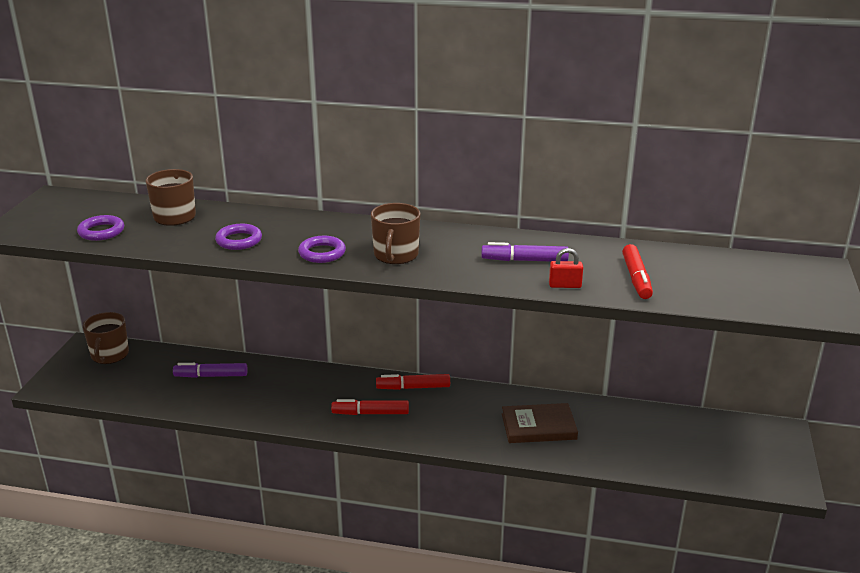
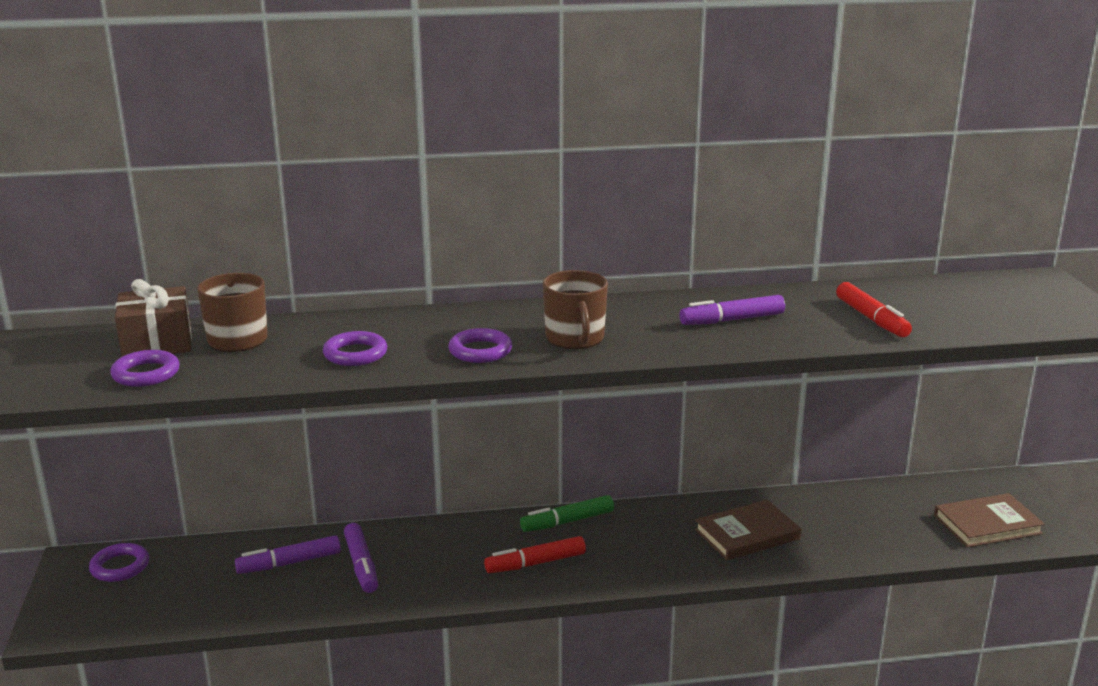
camera: 20 degrees left, 5 degrees down
brown mug [83,312,129,364] -> purple ring [89,543,149,582]
red marker [376,374,450,390] -> green marker [520,495,614,532]
red padlock [549,248,583,288] -> none
none -> brown gift [115,279,192,357]
none -> purple marker [344,523,378,593]
none -> brown book [934,493,1045,548]

